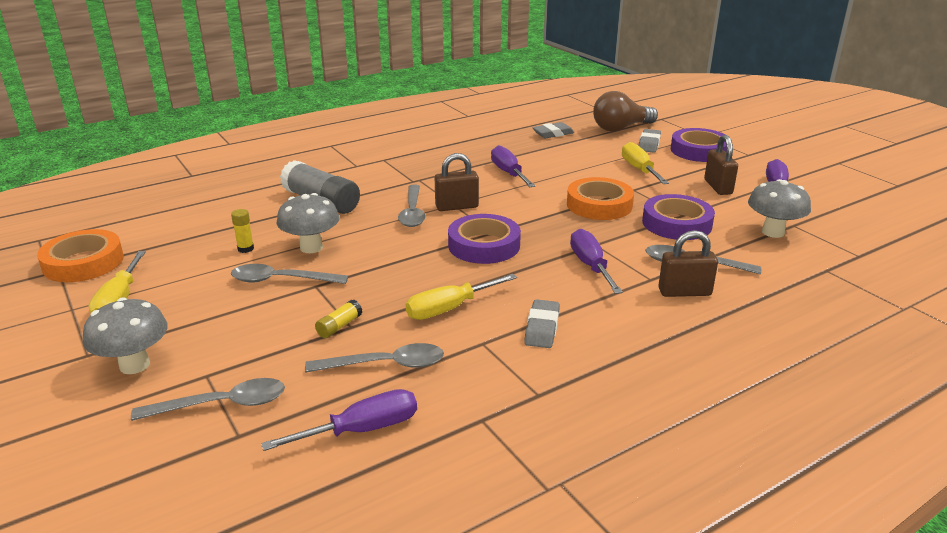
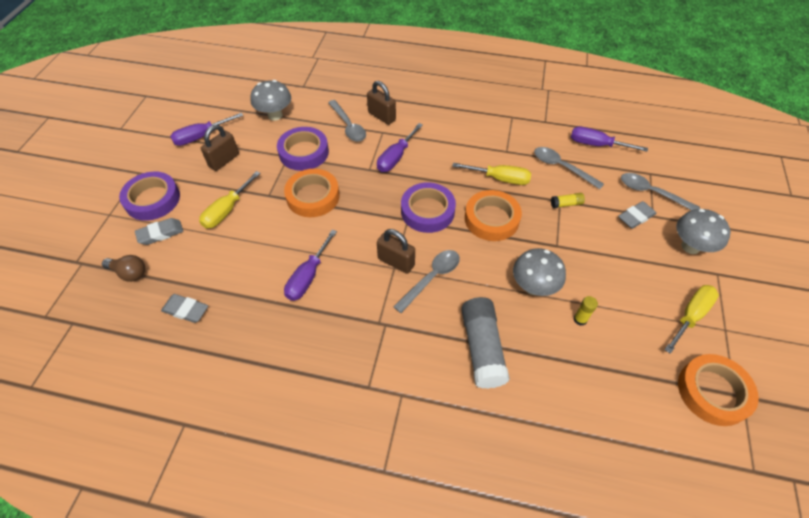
camera: 135 degrees left, 25 degrees up
grey spoon [231,264,348,284] -> none
grey eraser [524,299,560,348] -> grey eraser moved to [618,201,656,229]
brown light bulb [593,91,658,132] -> brown light bulb [102,255,145,282], size x0.60
none -> orange tape [465,190,522,241]

